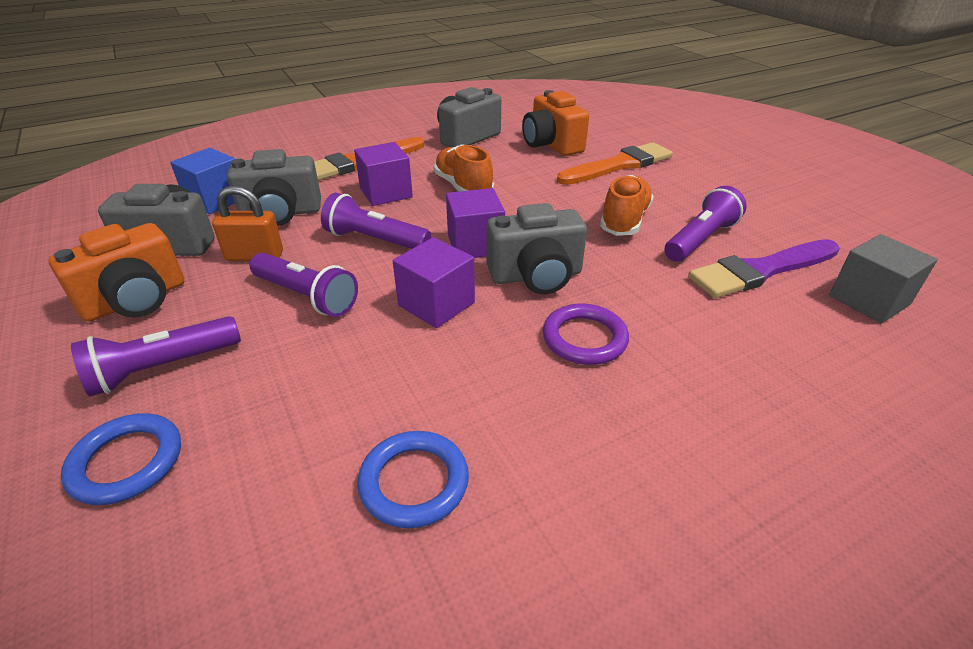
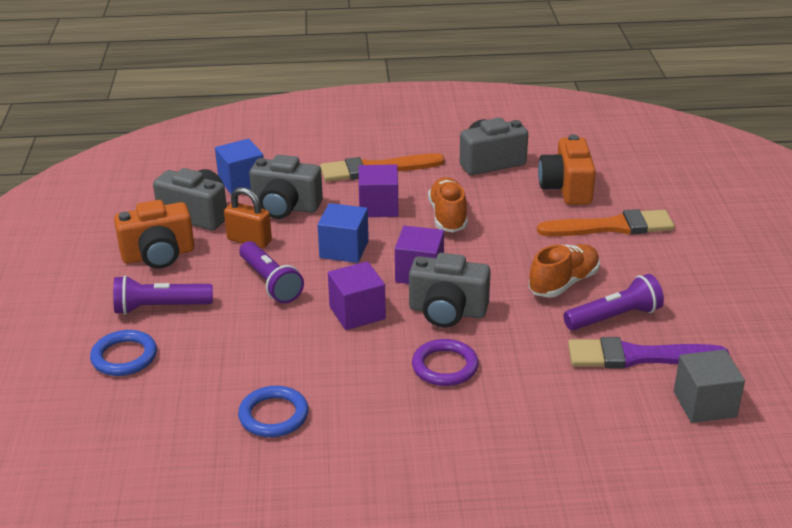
camera: 25 degrees right, 5 degrees down
purple flashlight [321,193,431,249] -> blue cube [317,203,369,263]

